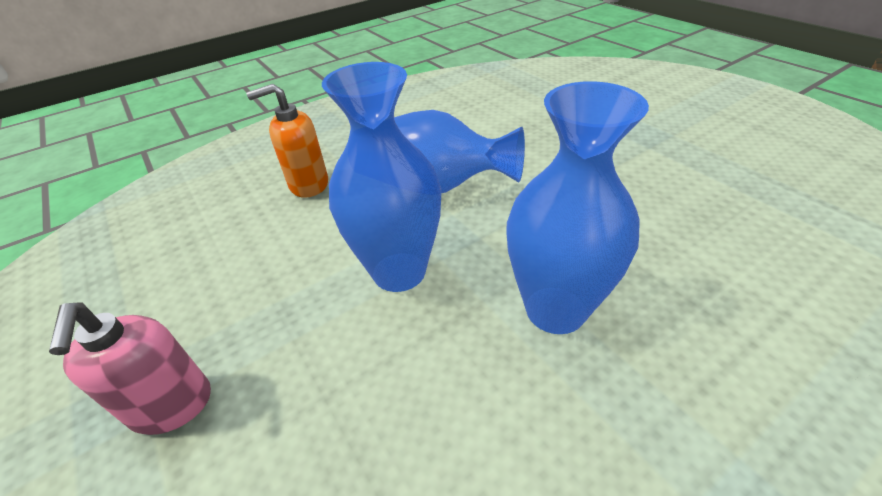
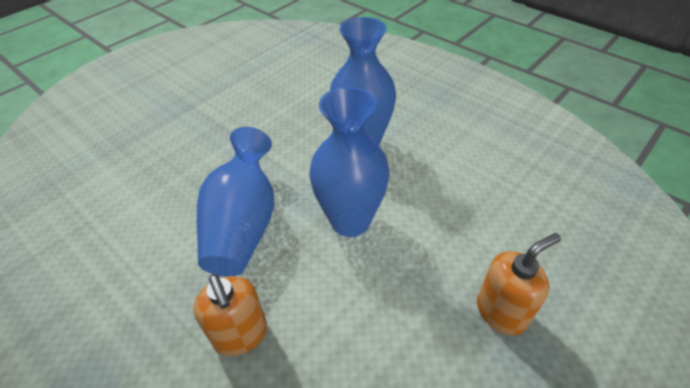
camera: 105 degrees left, 5 degrees up
pink soap dispenser [49,303,211,435] -> orange soap dispenser [477,233,561,335]

